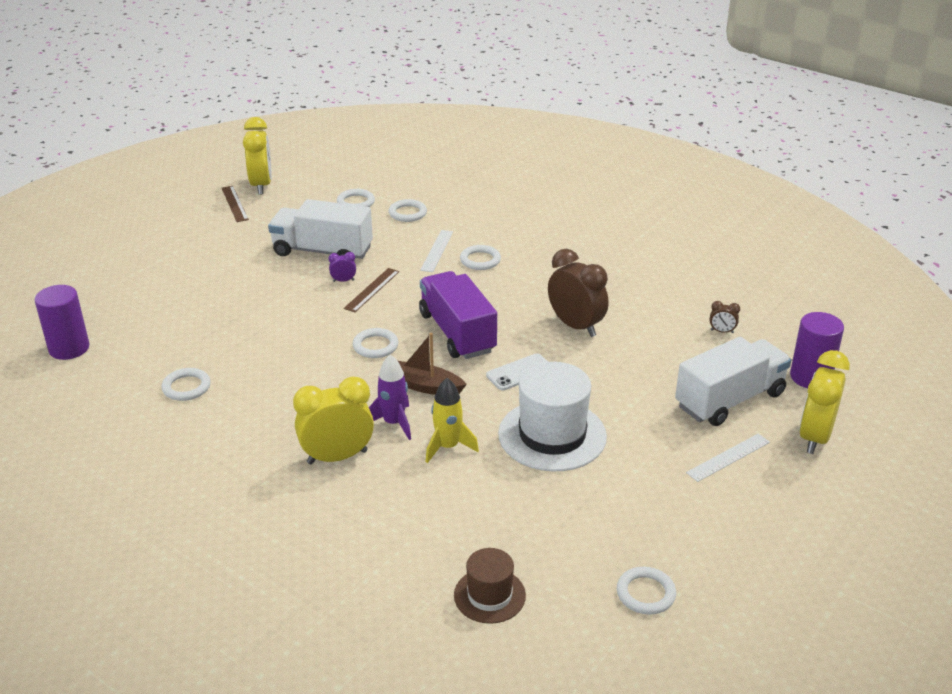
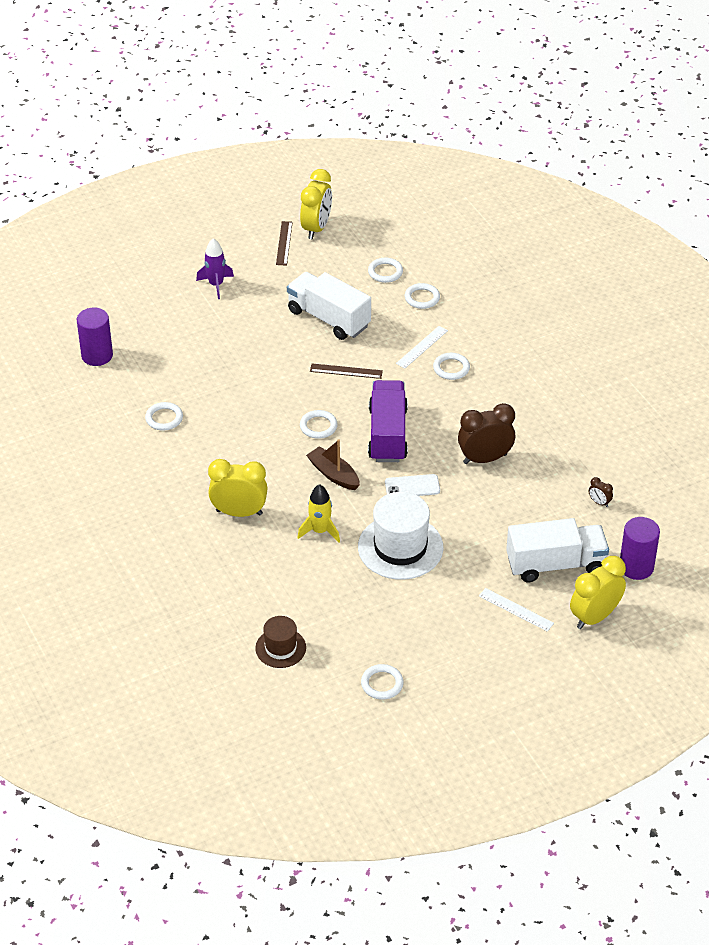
camera: 25 degrees right, 10 degrees up
purple clock [328,252,356,282] -> none
brown ruler [344,268,400,312] -> brown ruler turned 45 degrees clockwise [310,363,383,379]
purple rocket [369,355,411,440] -> purple rocket moved to [196,238,234,299]
brown clock [548,249,608,337] -> brown clock turned 90 degrees counterclockwise [458,403,515,464]
white ruler [686,434,770,482] -> white ruler turned 45 degrees clockwise [479,588,554,632]

